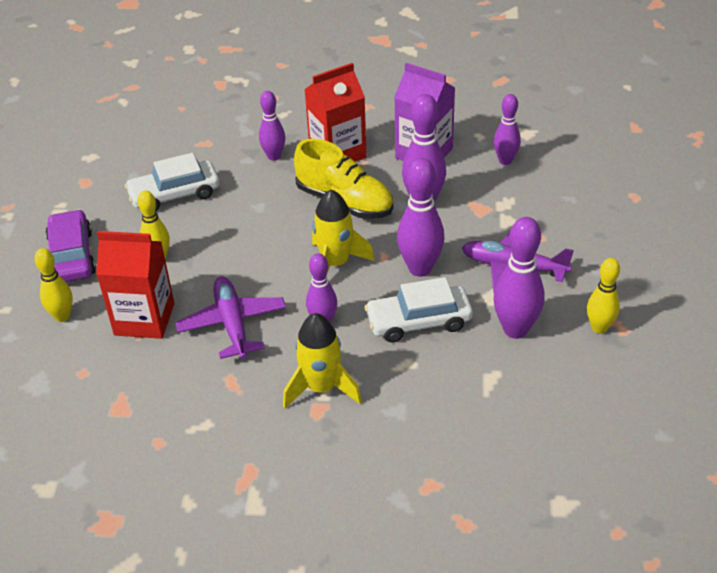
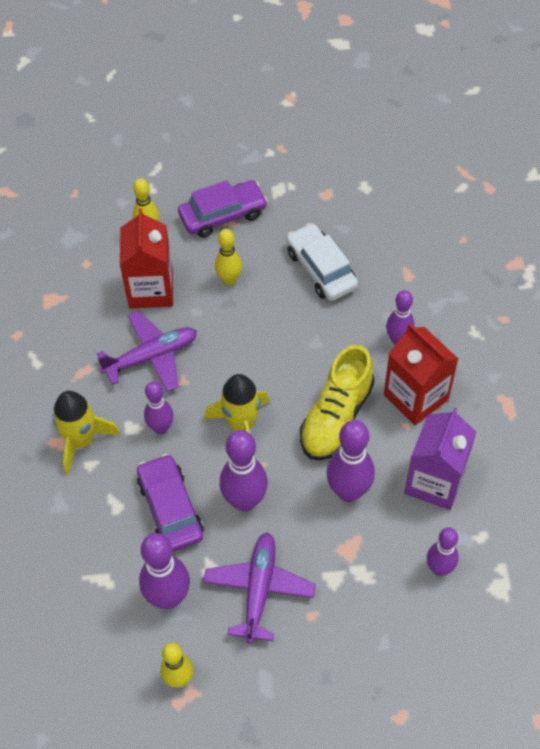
camera: 80 degrees right, 15 degrees up
white car [365,277,473,343] -> purple car [137,454,203,552]

